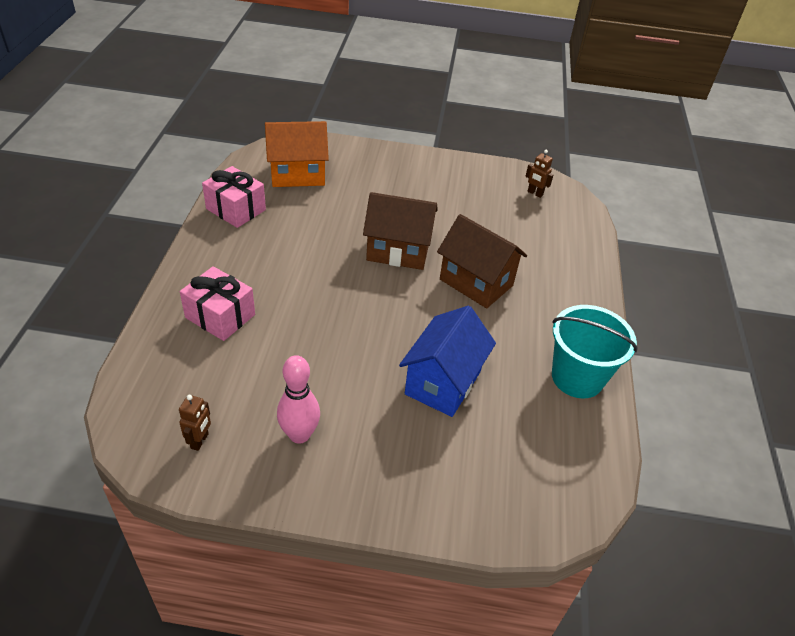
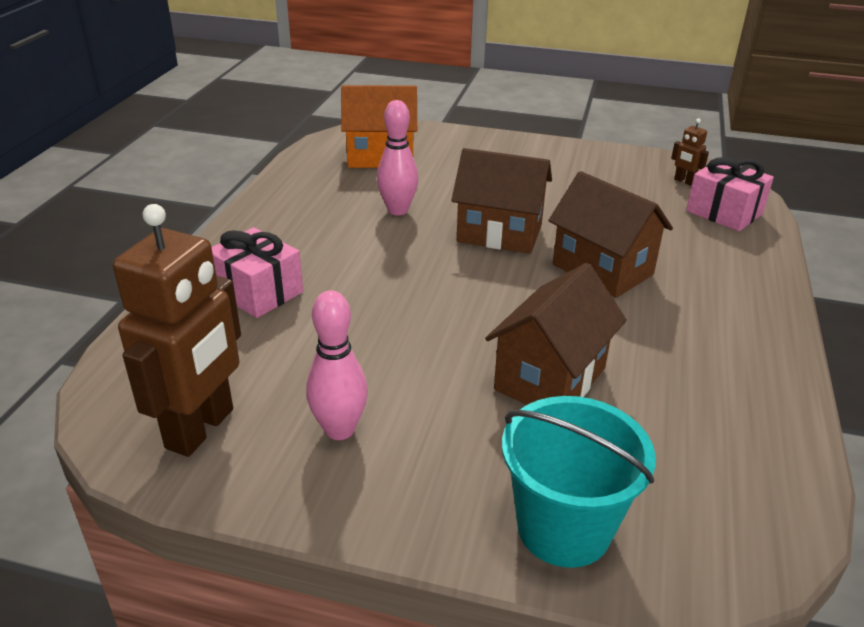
camera: 10 degrees right, 10 degrees down
brown robot [179,395,211,451] -> brown robot [113,204,241,457], size x2.42
pink gift [202,166,266,228] -> pink gift moved to [686,157,774,231]
blue house [399,306,496,417] -> brown house [485,263,627,405]
turquoise bucket [552,305,638,398] -> turquoise bucket moved to [502,396,656,568]
none -> pink bowling pin [377,100,418,215]

